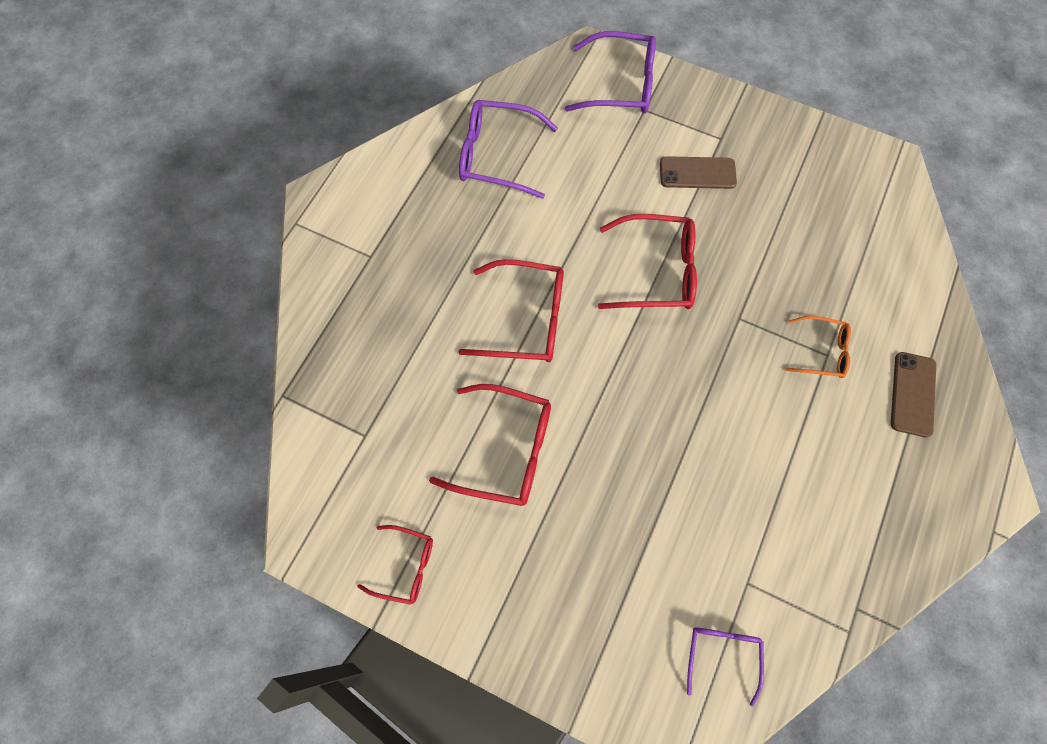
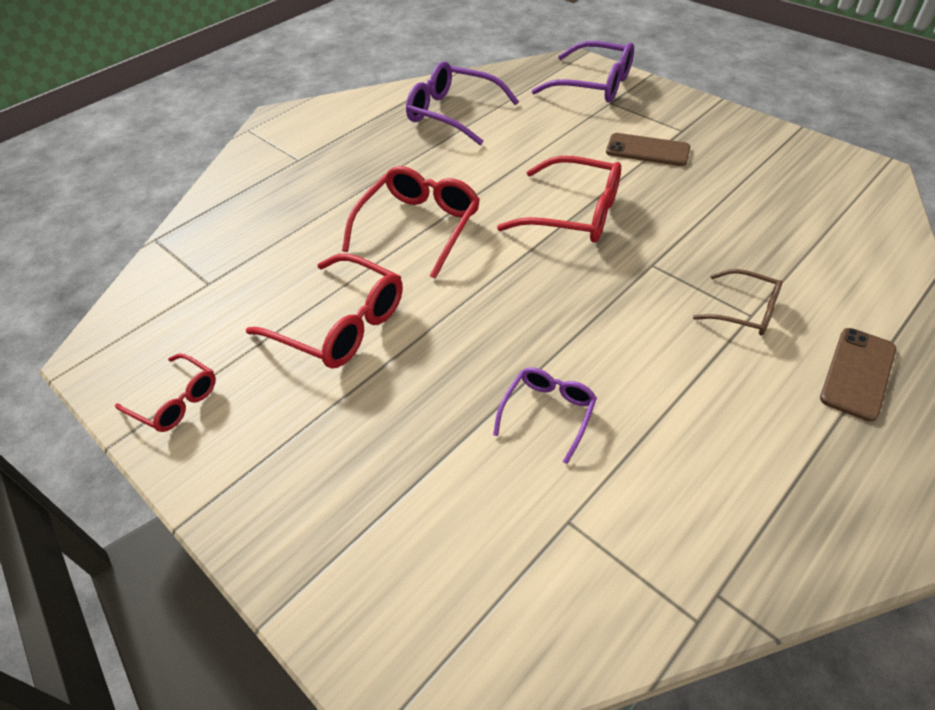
camera: 20 degrees right, 20 degrees down
red glasses [459,259,564,362] -> red glasses turned 90 degrees counterclockwise [342,166,480,279]
purple glasses [687,627,764,707] -> purple glasses moved to [493,367,597,464]
orange glasses [785,316,851,378] -> brown glasses [693,269,782,335]

